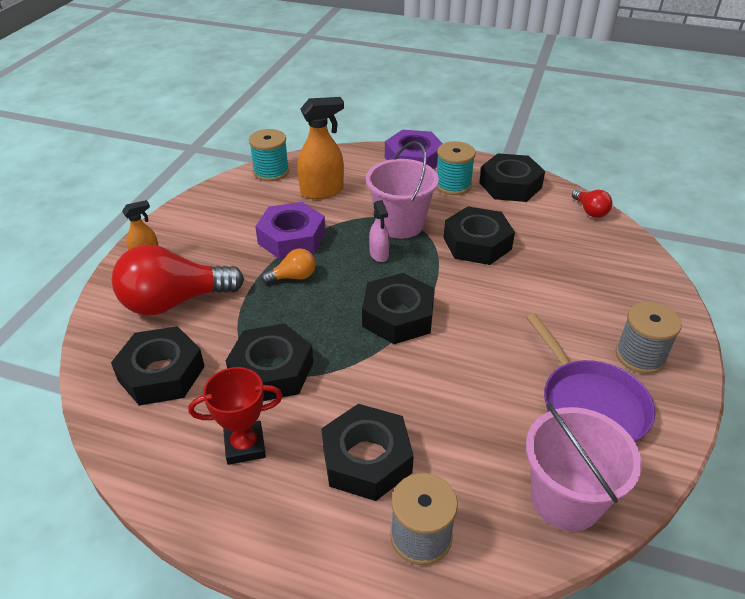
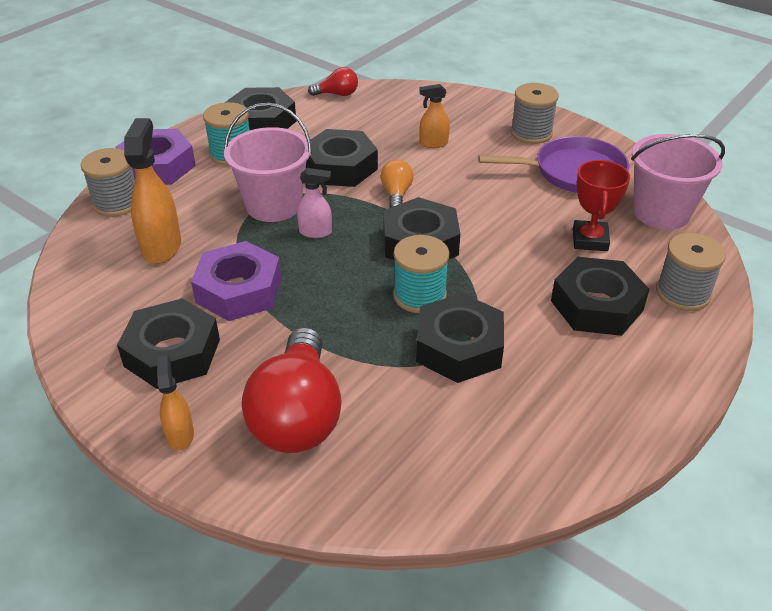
camera: 70 degrees left, 0 degrees up
black nut [111,326,205,406] -> black nut moved to [117,298,220,389]
red trophy [189,367,283,465] -> red trophy moved to [573,160,630,251]
turquoise spool [249,129,289,181] -> turquoise spool moved to [393,235,449,313]
orange light bulb [261,248,316,284] -> orange light bulb moved to [381,160,413,208]
none -> grey spool [81,148,135,217]
none -> orange spray bottle [419,84,450,148]

